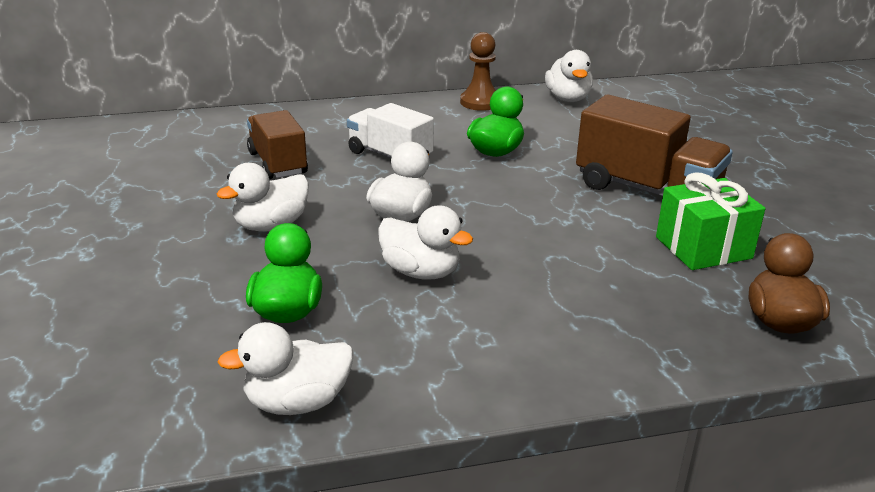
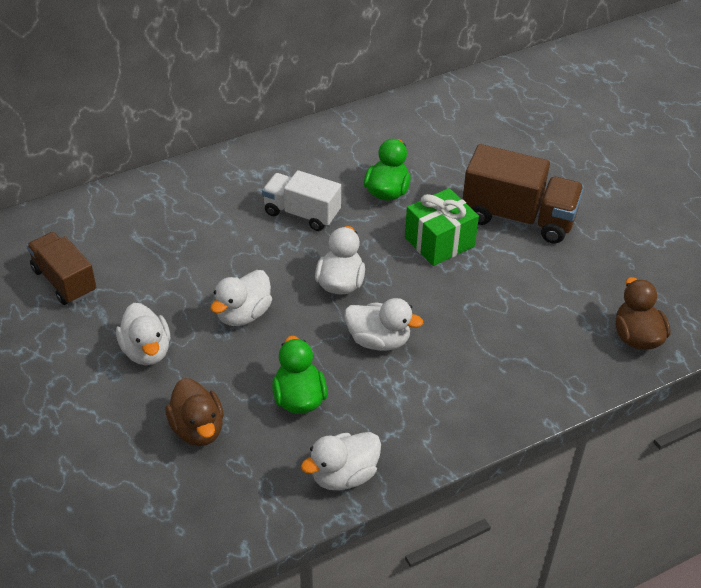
camera: 15 degrees left, 15 degrees up
brown truck [247,110,308,179] -> brown truck moved to [27,232,96,305]
brown pawn [460,32,496,111] -> none
white duck [545,50,593,102] -> white duck moved to [116,303,170,365]
green gift [656,172,765,270] -> green gift moved to [405,188,479,266]
none -> brown duck [165,378,224,446]

